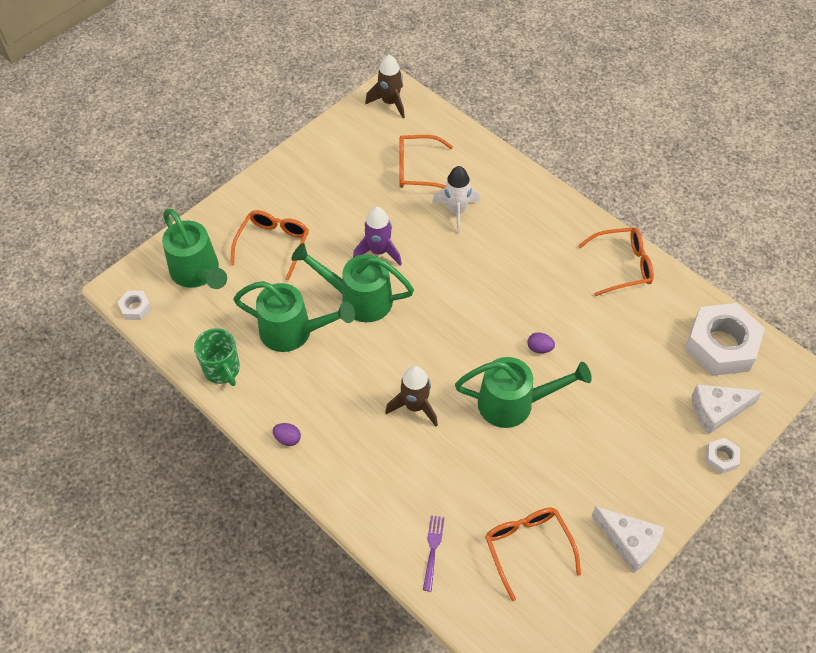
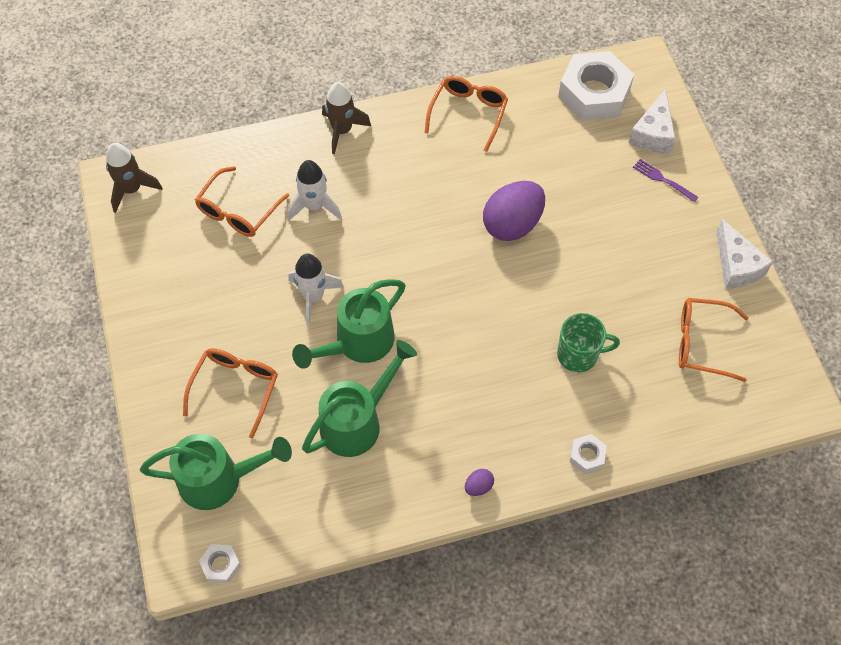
camera: 60 degrees left, 5 degrees up
green mug [194,328,240,386] -> green mug moved to [557,313,620,372]
orange glasses [230,210,309,281] -> orange glasses turned 60 degrees clockwise [183,348,278,438]
purple rocket [353,207,402,266] -> white rocket [289,254,344,325]
brown rocket [385,366,438,426] -> brown rocket moved to [322,82,371,154]
purple fork [423,515,445,592] -> purple fork moved to [633,159,698,202]
green watering can [455,357,592,428] -> none
purple egg [527,333,555,353] -> purple egg [483,181,545,241], size x2.41
white cheese [592,506,665,573] -> white cheese turned 90 degrees clockwise [716,219,773,289]
white nut [706,438,740,474] -> white nut moved to [569,434,607,474]

